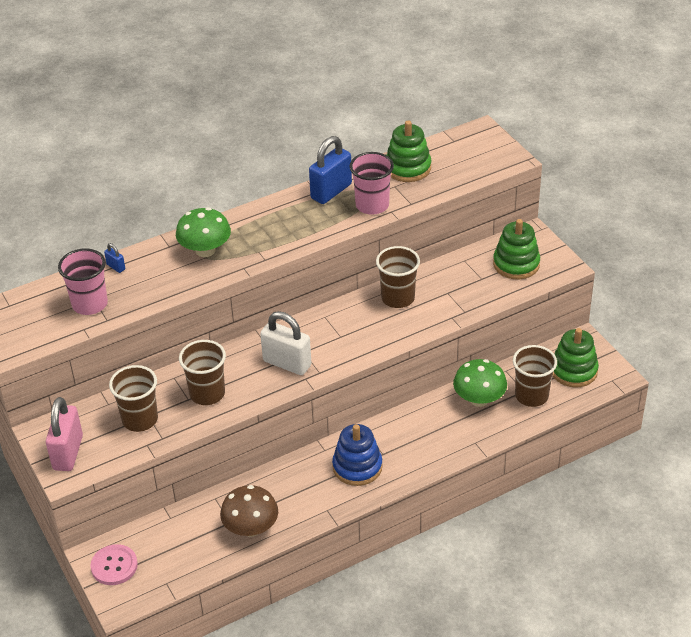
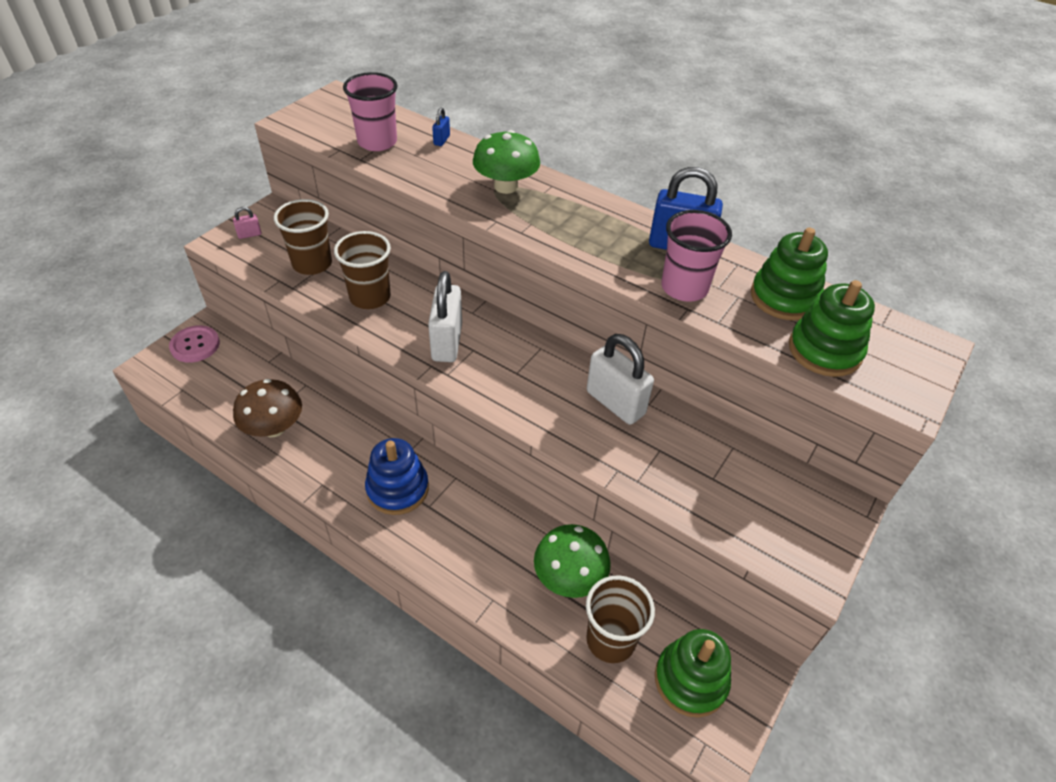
camera: 60 degrees right, 5 degrees up
pink padlock [46,397,83,471] -> pink padlock [233,207,262,239], size x0.44
brown cup [376,246,420,308] -> white padlock [587,334,654,425]
green stacking toy [493,219,540,279] -> green stacking toy moved to [789,280,875,377]

